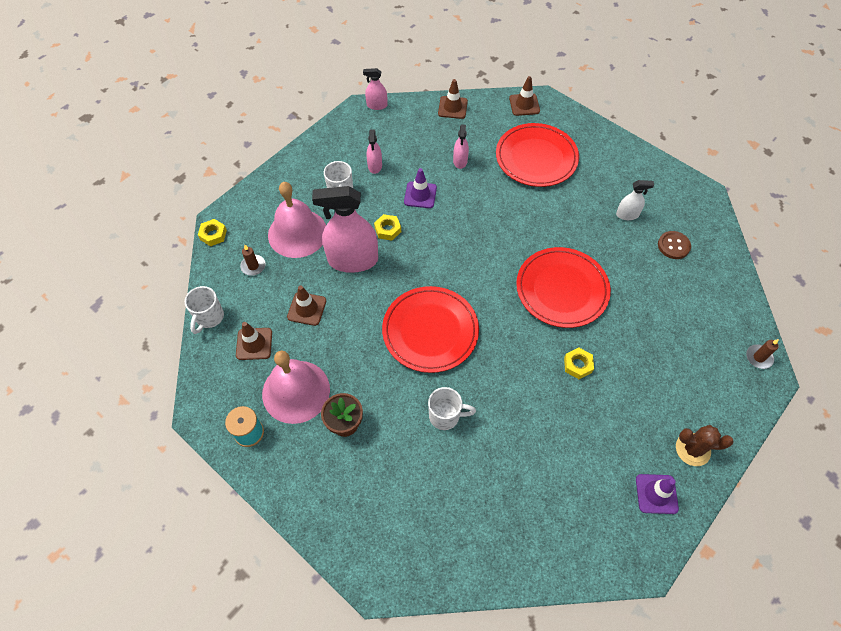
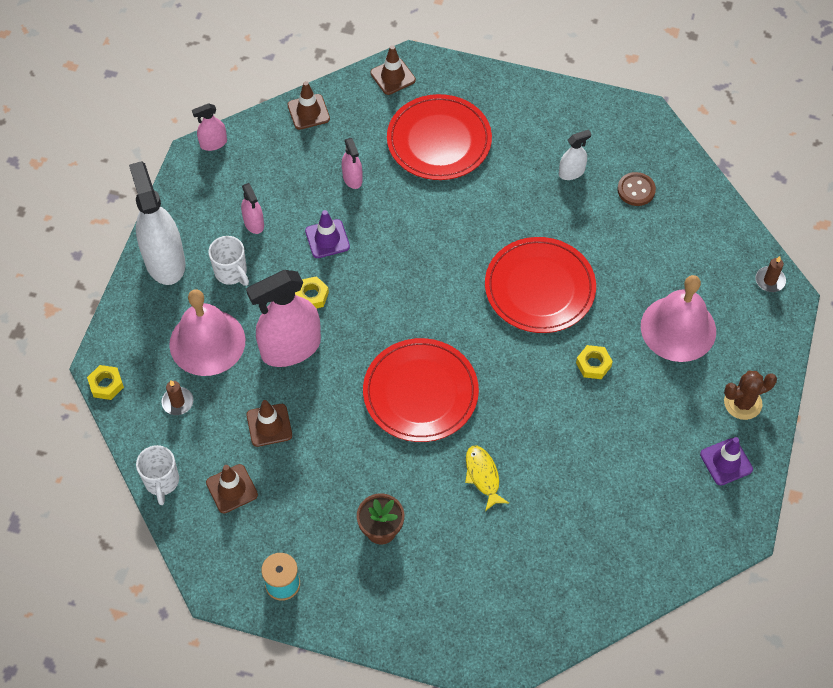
camera: 25 degrees left, 0 degrees up
pink bell [262,351,330,424] -> pink bell moved to [641,275,716,362]
white mug [428,387,476,430] -> yellow fish [465,446,509,511]
none -> white spray bottle [129,161,186,285]

